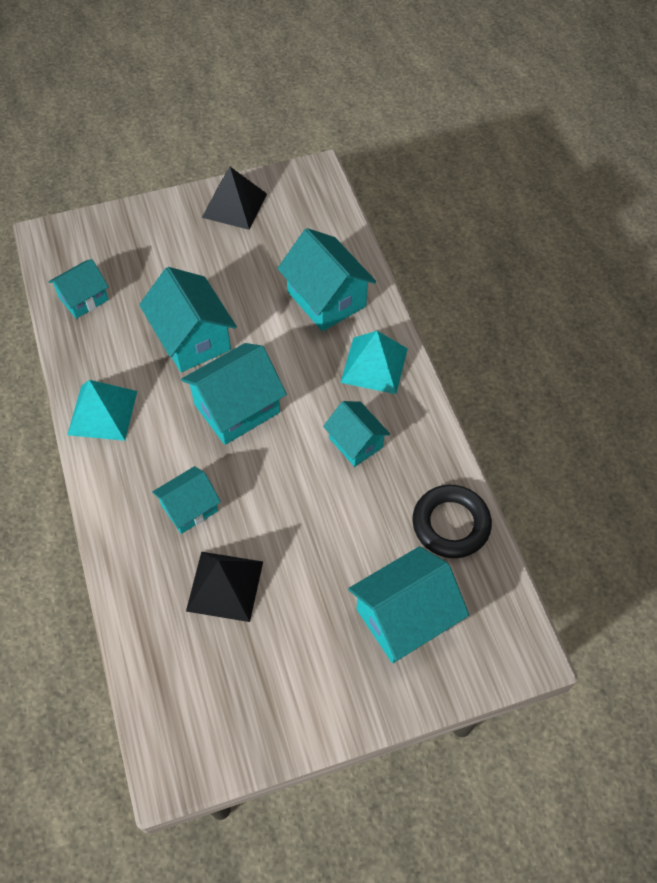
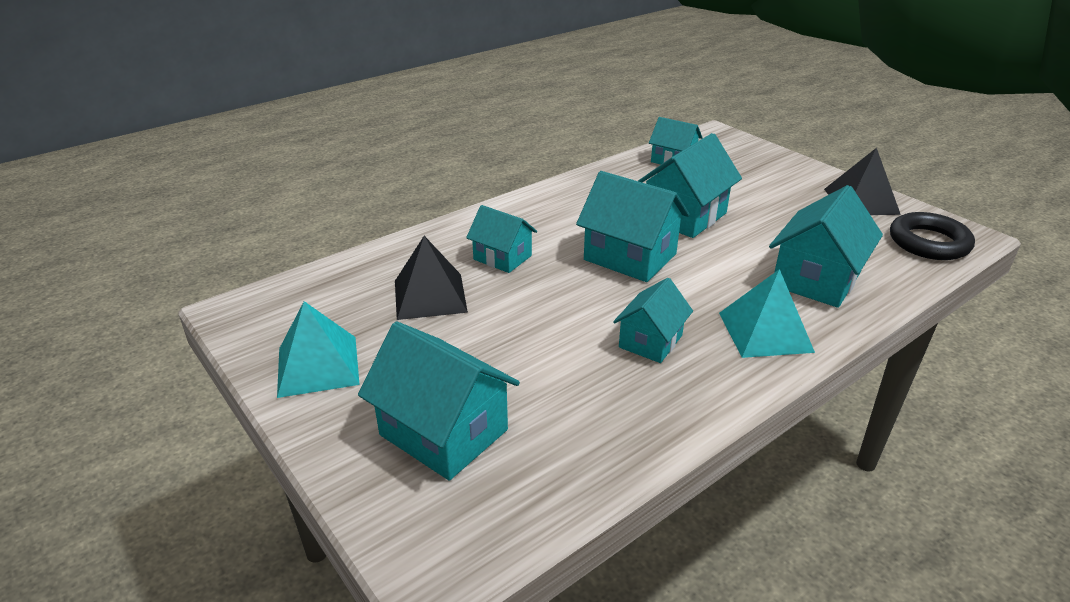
camera: 70 degrees right, 25 degrees down
turquoise pyramid [67,380,137,441] -> turquoise pyramid moved to [277,301,360,398]
black ring [412,485,492,558] -> black ring moved to [890,212,975,260]

